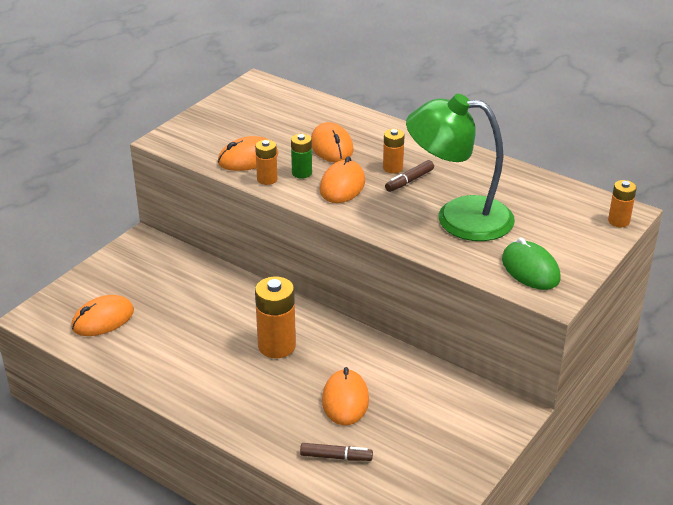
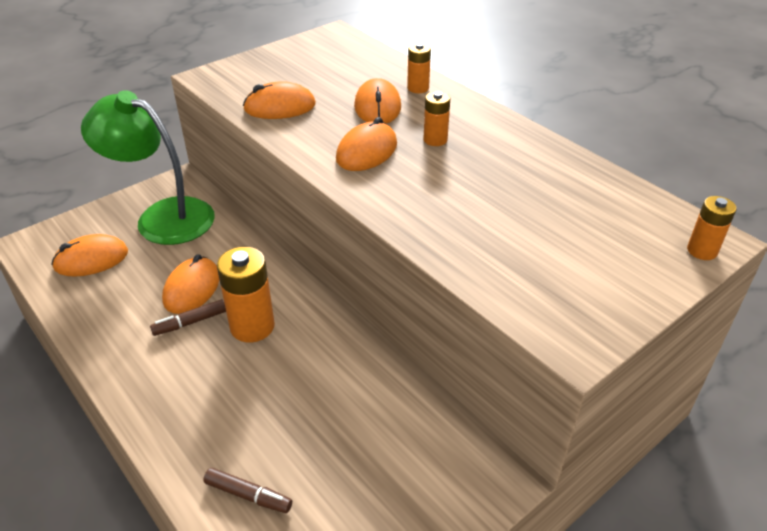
camera: 15 degrees right, 5 degrees up
orange battery [255,140,278,185] -> orange battery moved to [407,43,431,93]
green battery [291,134,312,179] -> none
orange mouse [322,367,369,426] -> orange mouse moved to [162,254,219,314]
brown marker [385,160,434,192] -> brown marker moved to [150,299,226,336]
green lamp [406,94,515,241] -> green lamp moved to [81,90,215,245]
green mouse [502,237,561,290] -> none

